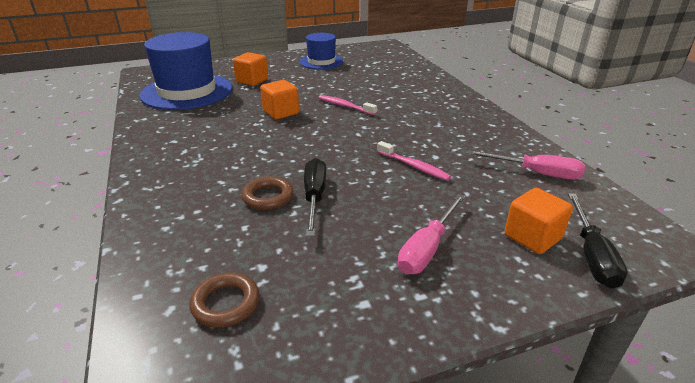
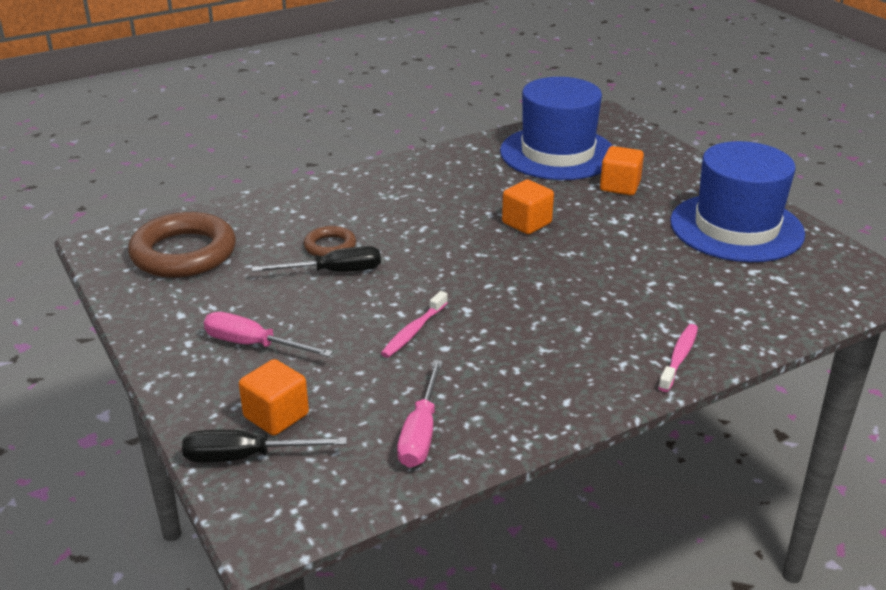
camera: 80 degrees right, 0 degrees up
brown ring [190,272,260,328] -> brown ring [128,212,236,278], size x1.98
blue hat [300,33,344,69] -> blue hat [670,141,805,262], size x1.75
pink toothbrush [318,95,377,115] -> pink toothbrush moved to [658,324,698,392]

